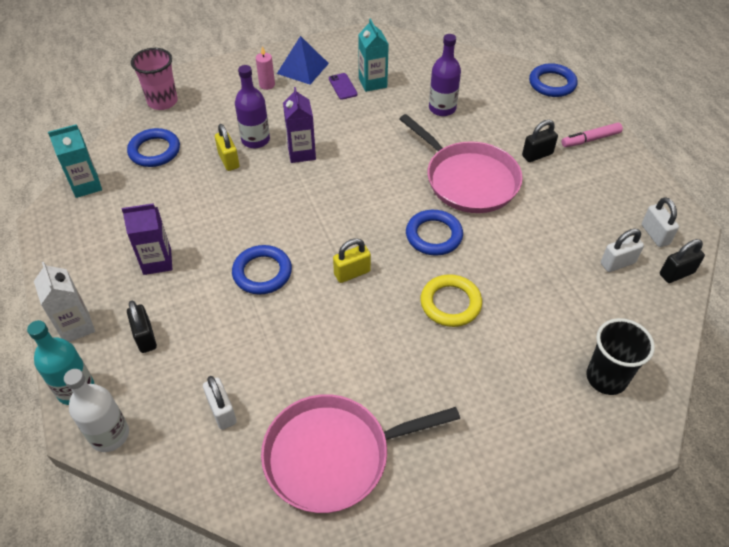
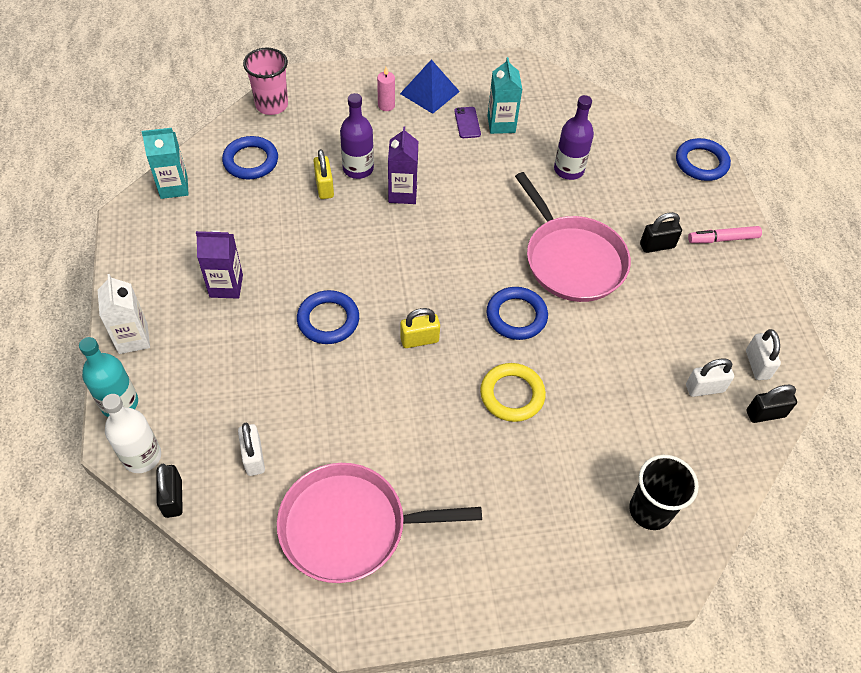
camera: 10 degrees right, 5 degrees up
black padlock [127,301,157,353] -> black padlock moved to [156,464,183,518]

